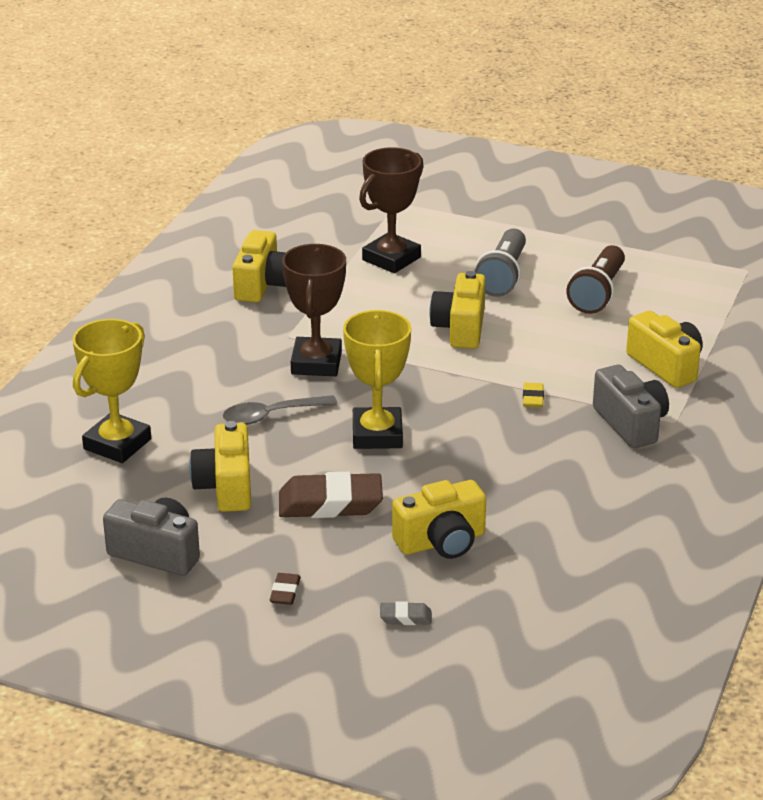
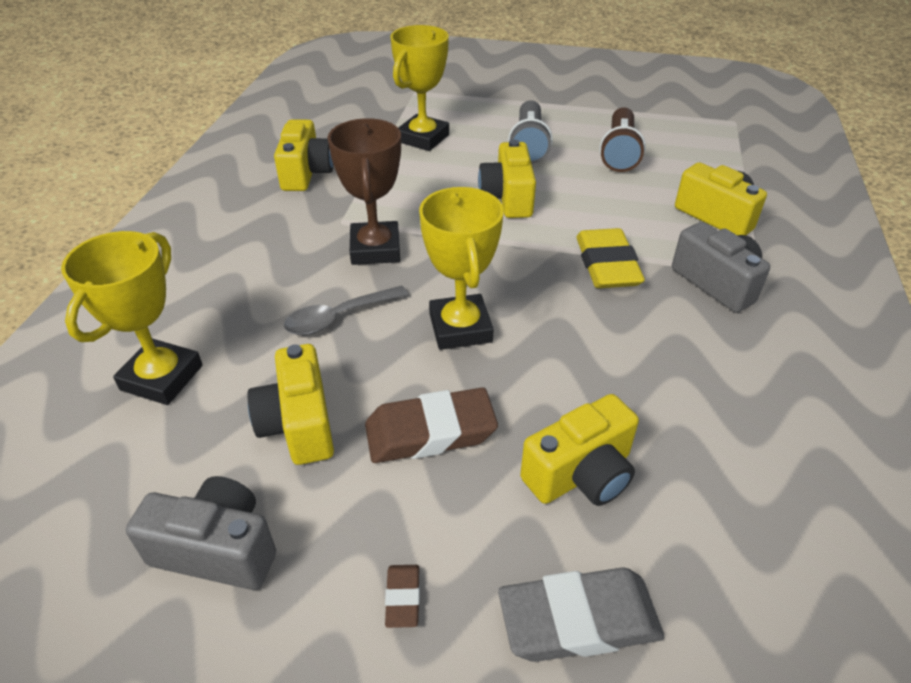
camera: 10 degrees left, 10 degrees up
brown trophy [359,147,424,273] -> yellow trophy [391,25,449,151]
grey eraser [380,601,432,625] -> grey eraser [498,567,664,662], size x2.16
yellow eraser [523,383,544,407] -> yellow eraser [576,228,645,288], size x2.16

